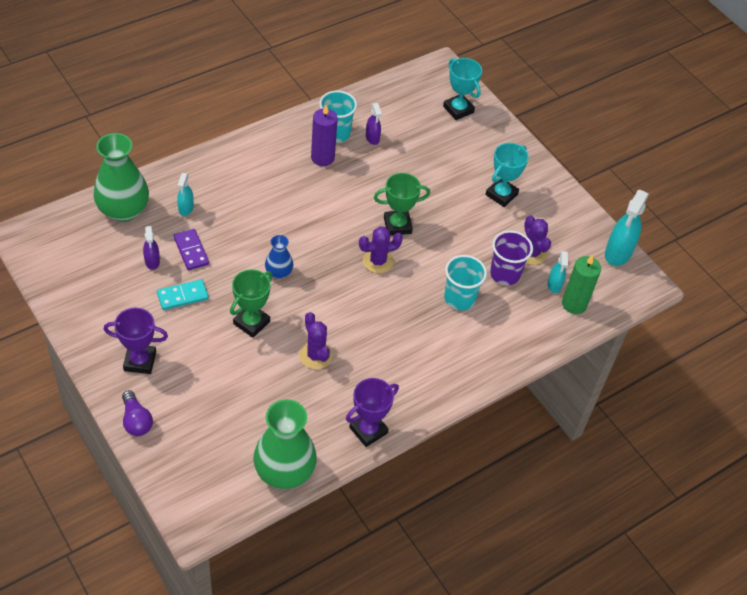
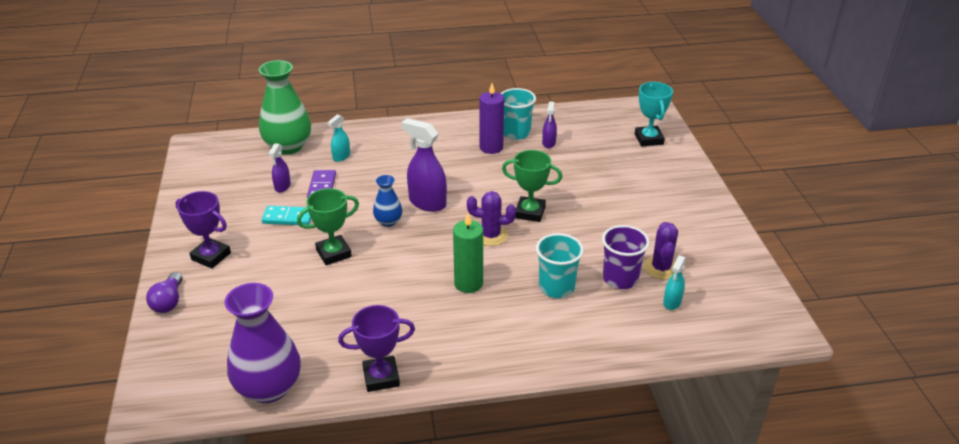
camera: 30 degrees right, 15 degrees down
green vase [253,399,317,489] -> purple vase [225,283,301,403]
purple cactus [299,312,332,369] -> none
turquoise trophy [485,143,529,207] -> none
green candle [562,255,601,314] -> green candle moved to [453,213,483,293]
turquoise spray bottle [605,190,649,266] -> none
none -> purple spray bottle [401,118,447,212]

